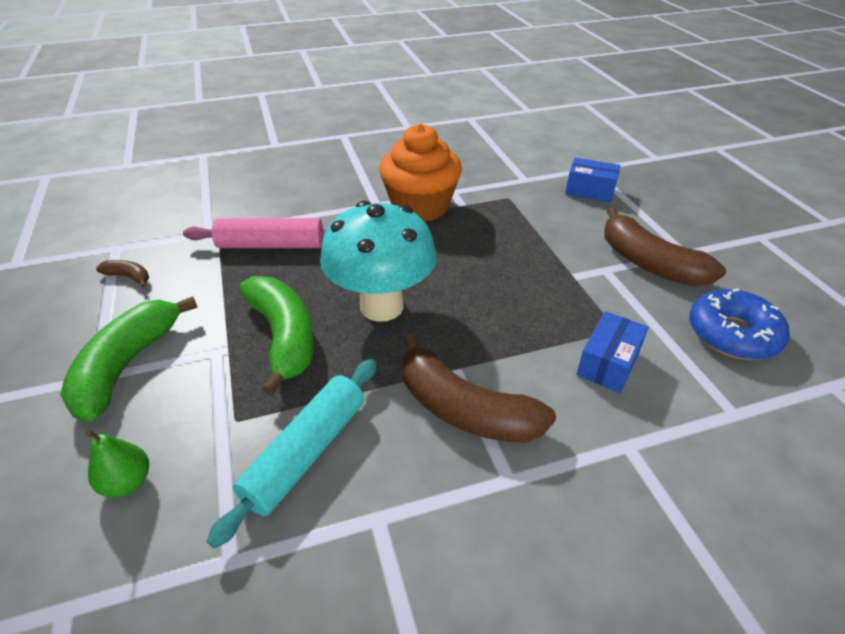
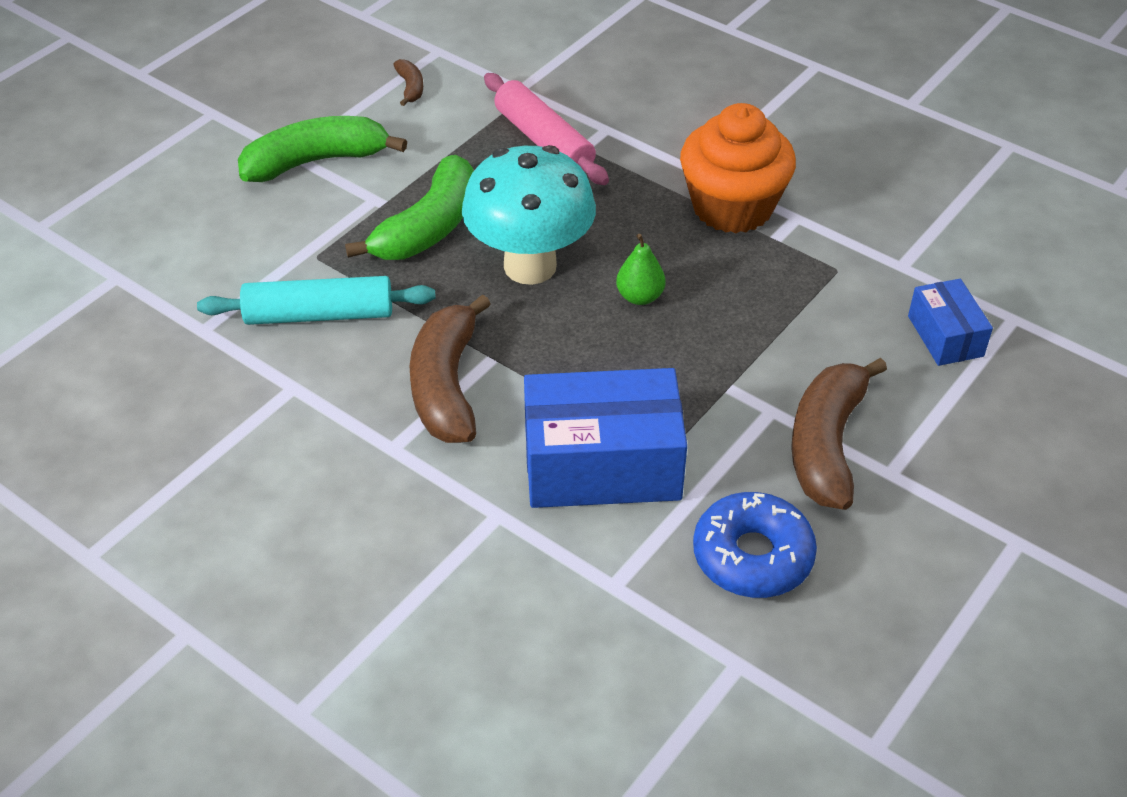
camera: 55 degrees right, 5 degrees up
green pear [85,430,149,498] -> green pear moved to [616,234,666,305]
blue box [576,311,648,393] -> blue box [524,368,687,508], size x1.89

